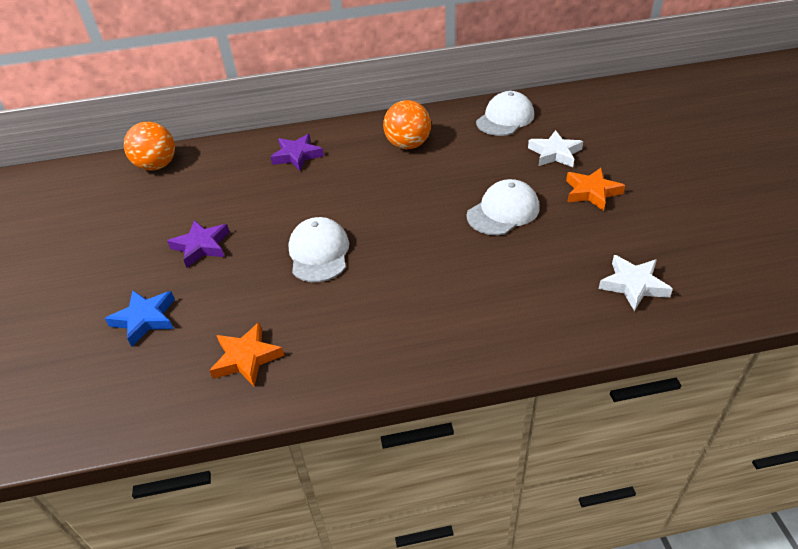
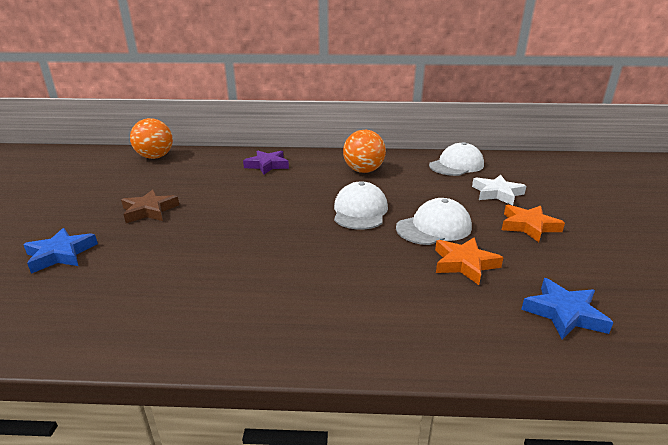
camera: 10 degrees right, 15 degrees down
purple star [167,220,230,268] -> brown star [121,190,179,223]
orange star [209,322,284,387] -> orange star moved to [435,237,504,285]
white cap [288,217,349,282] -> white cap moved to [334,182,388,230]
white star [599,255,673,311] -> blue star [521,278,614,340]

